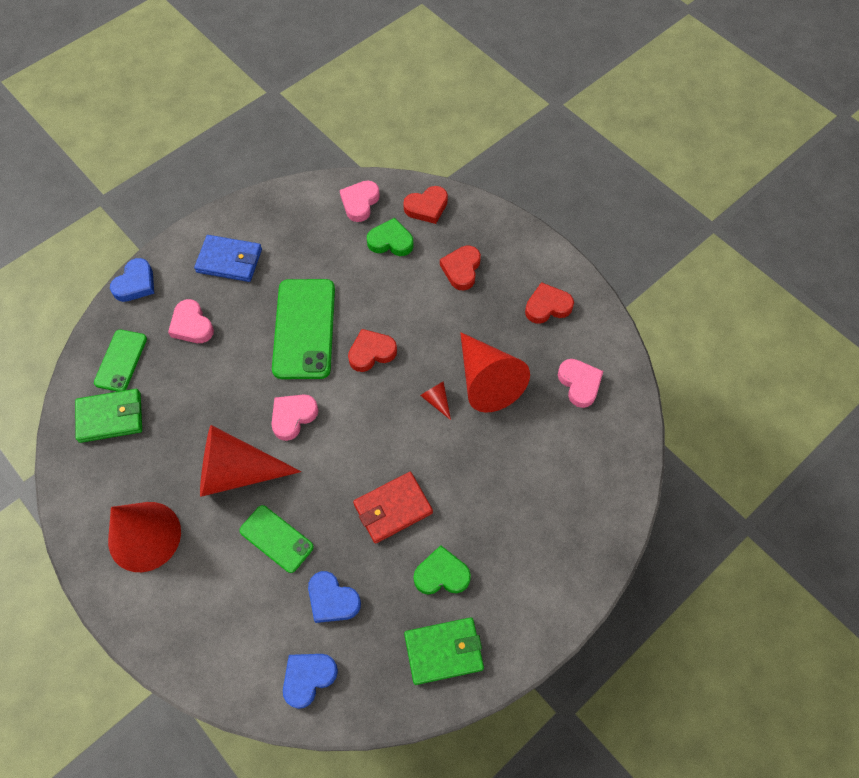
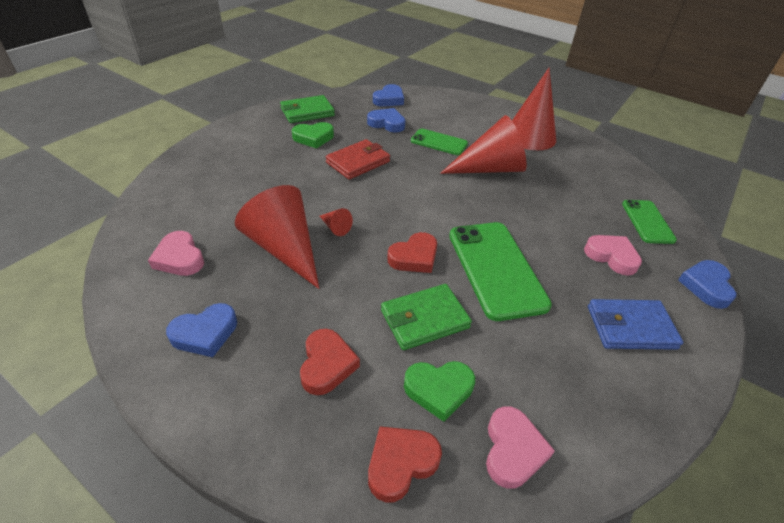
camera: 165 degrees right, 20 degrees down
green wallet [75,389,142,443] -> green wallet moved to [381,284,472,350]
pink heart [271,394,319,441] -> none
red heart [525,282,574,324] -> blue heart [166,303,237,357]

